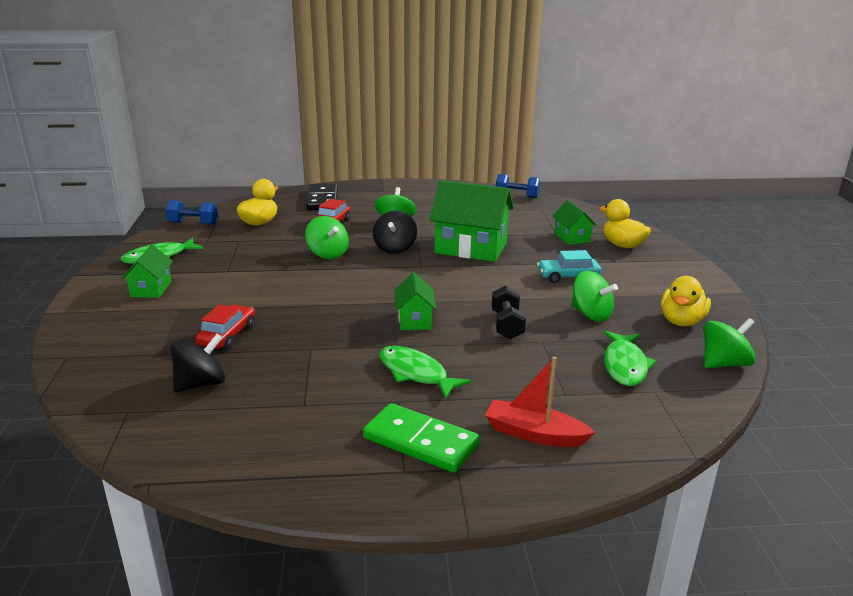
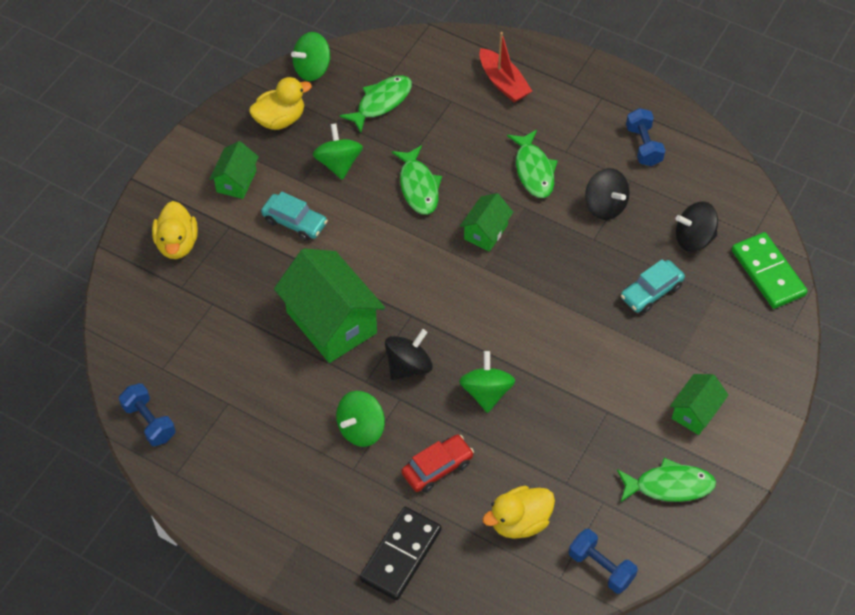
camera: 145 degrees left, 30 degrees up
red car [196,304,255,349] -> turquoise car [621,259,685,313]
green domino [363,403,479,473] -> green domino moved to [732,232,808,309]
black dumbbell [491,285,526,339] -> green fish [392,145,442,215]
green house [552,200,596,245] -> green house moved to [209,141,259,199]
green spinning top [704,318,756,368] -> green spinning top turned 45 degrees counterclockwise [291,32,331,81]
none -> black spinning top [585,168,630,220]
none -> blue dumbbell [626,108,665,166]

